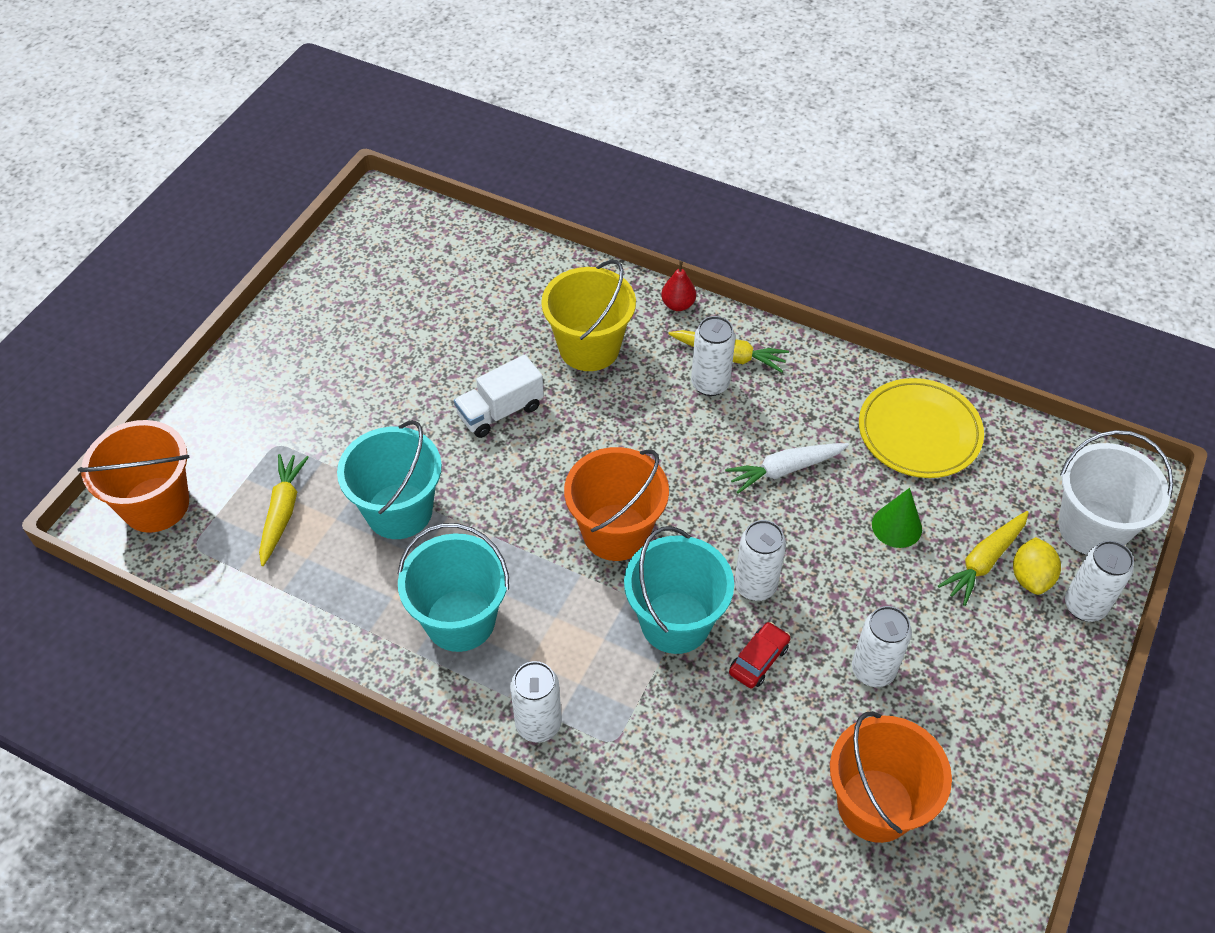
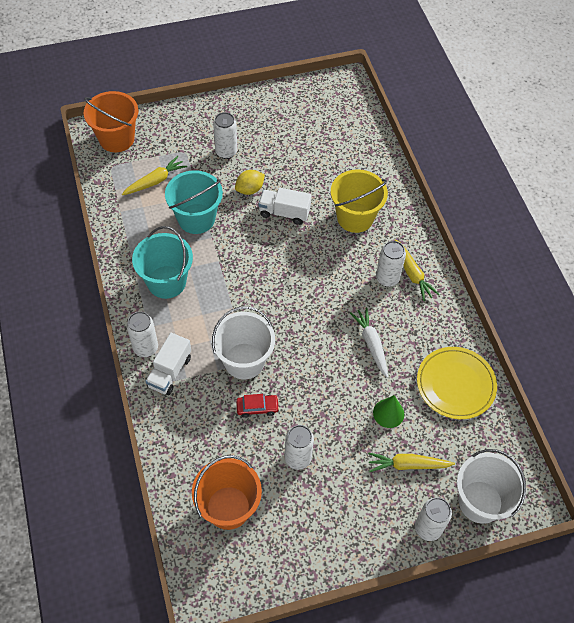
camera: 45 degrees right, 5 degrees up
orange bucket [564,447,669,561] -> none
turquoise bucket [624,526,734,654] -> white bucket [212,306,275,379]
red pear [661,261,696,311] -> none
white carrot [725,443,849,494] -> white carrot turned 45 degrees clockwise [350,308,388,378]
white can [734,520,786,601] -> white can moved to [213,112,237,159]
yellow lemon [1013,537,1061,595] -> yellow lemon moved to [235,170,265,195]
none -> white truck [145,333,191,395]

